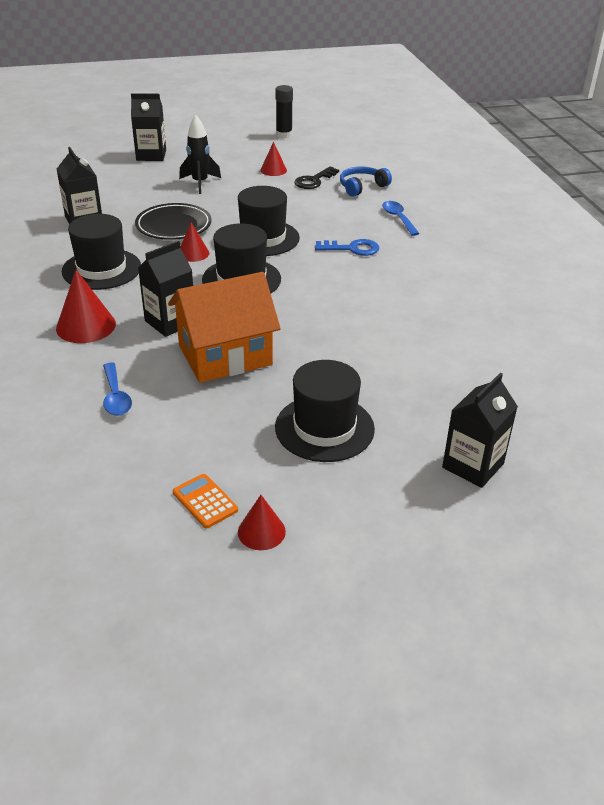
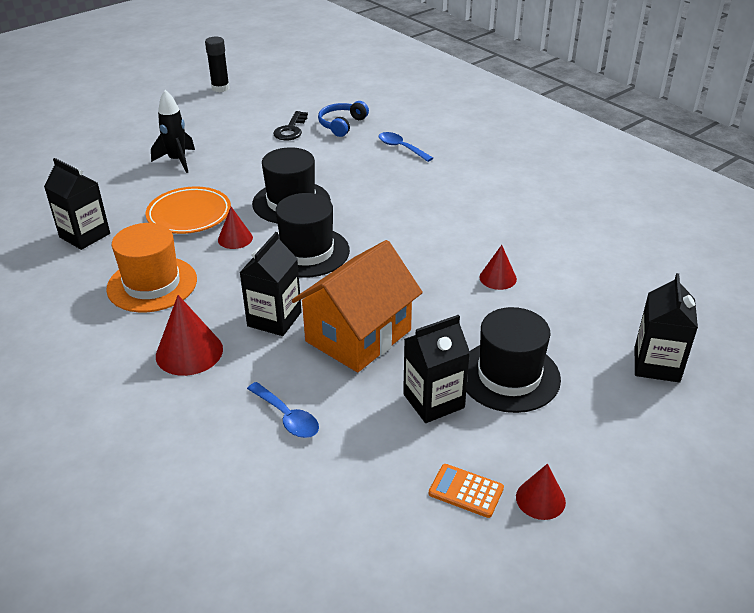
camera: 25 degrees left, 0 degrees up
black hat [62,214,141,290] -> orange hat [106,223,197,312]
black carton [131,93,166,161] -> black carton moved to [403,315,470,423]
black plate [135,203,212,240] -> orange plate [145,187,231,234]
red cone [260,142,287,176] -> red cone moved to [480,245,517,290]
blue key [315,239,379,256] -> none

